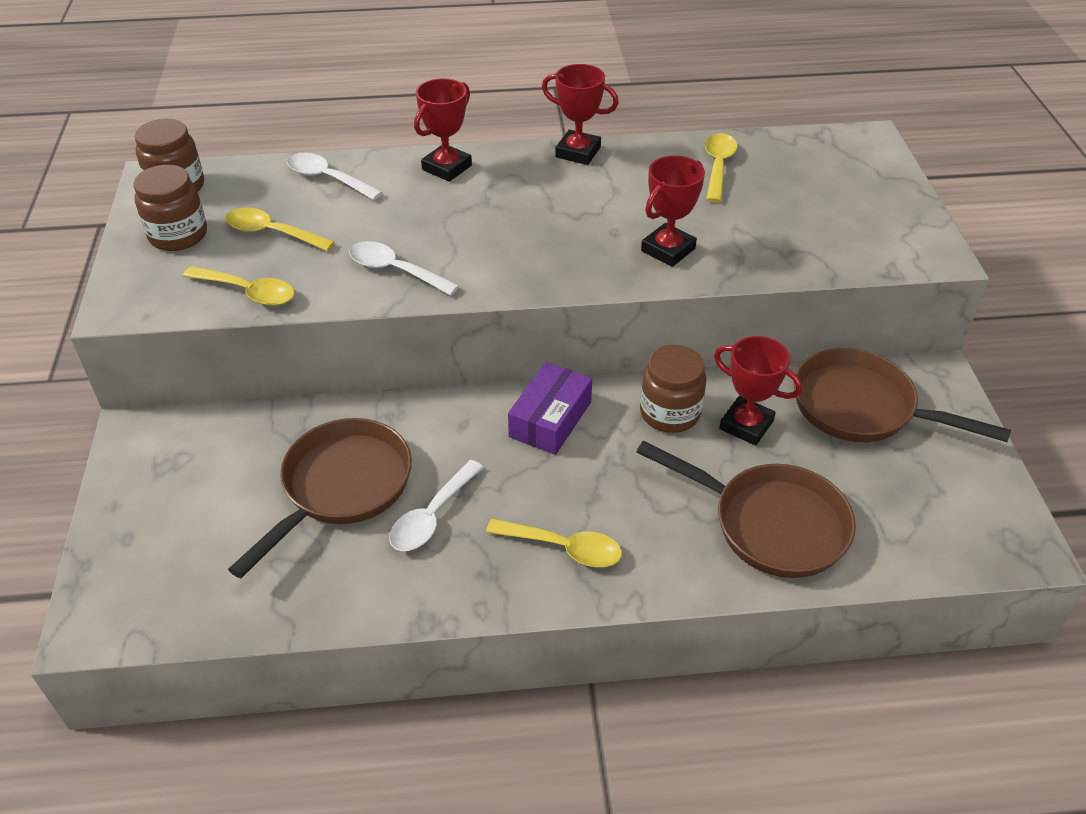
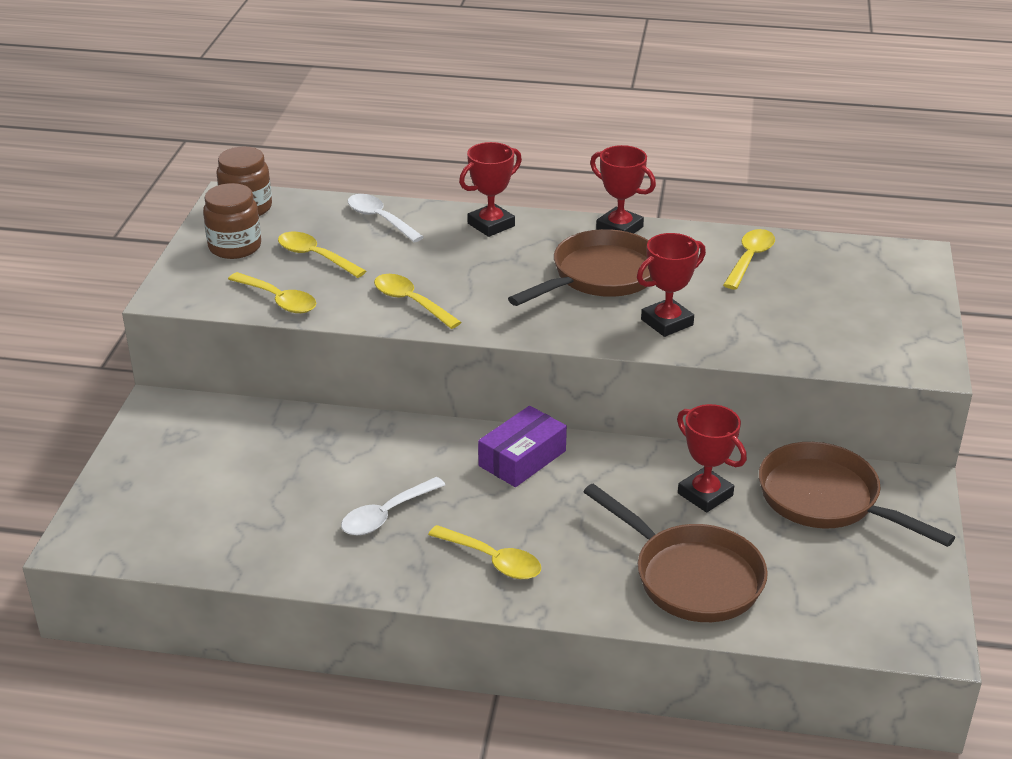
camera: 15 degrees right, 10 degrees down
brown pan [228,418,412,578] -> brown pan moved to [508,229,652,306]
white spoon [349,241,459,295] -> yellow spoon [374,274,462,329]
brown jar [640,345,706,433] -> none

